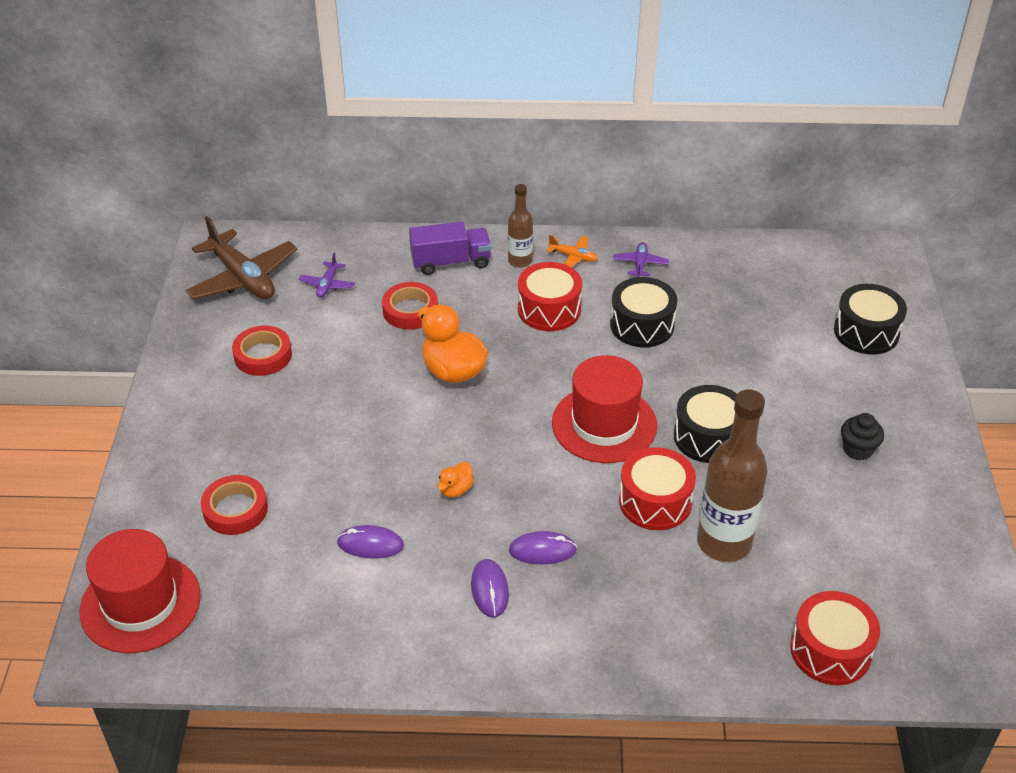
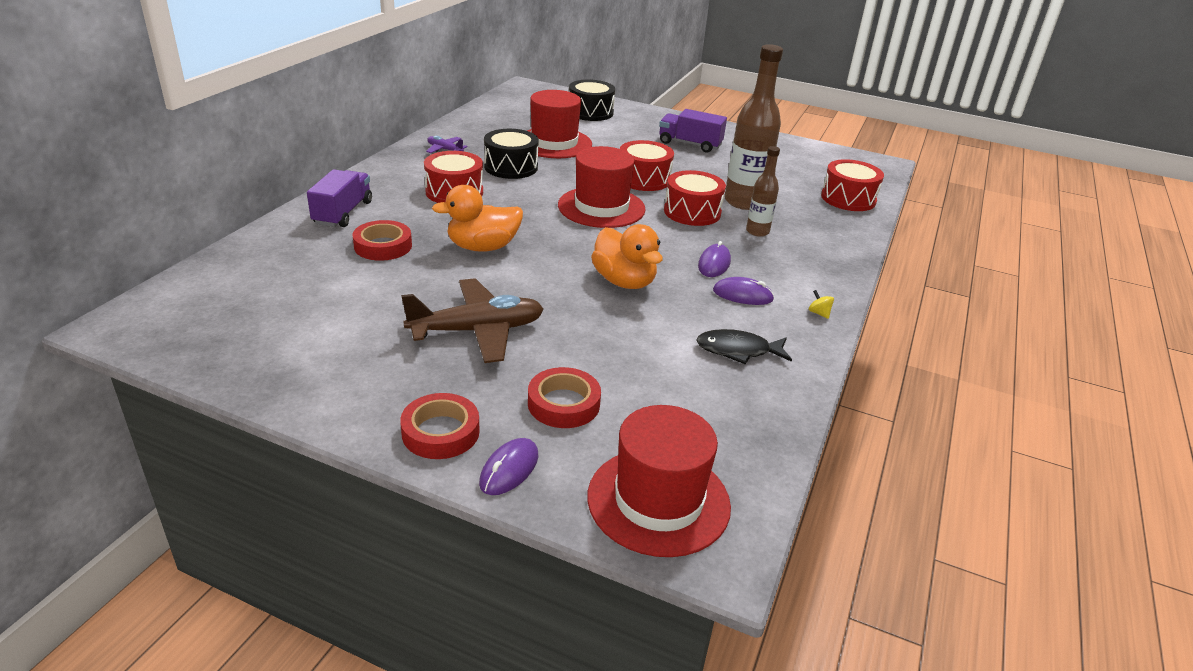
camera: 70 degrees left, 10 degrees down
brown plane [185,216,297,299] -> brown plane moved to [401,278,544,363]
red tape [232,326,292,376] -> red tape moved to [400,393,480,459]
purple plane [299,253,355,298] -> none
purple mouse [337,525,404,559] -> purple mouse moved to [479,438,538,495]
orange duck [437,462,474,497] -> orange duck [591,224,663,289], size x2.05
brown bottle [508,184,533,268] -> brown bottle moved to [746,146,780,237]
orange plane [546,235,598,267] -> none
black drum [674,385,737,463] -> red drum [620,140,674,191]
black cupcake [841,413,884,460] -> purple truck [659,109,727,153]
none -> red hat [527,90,592,158]
none -> black fish [696,329,792,364]
none -> yellow spinning top [809,290,834,319]

